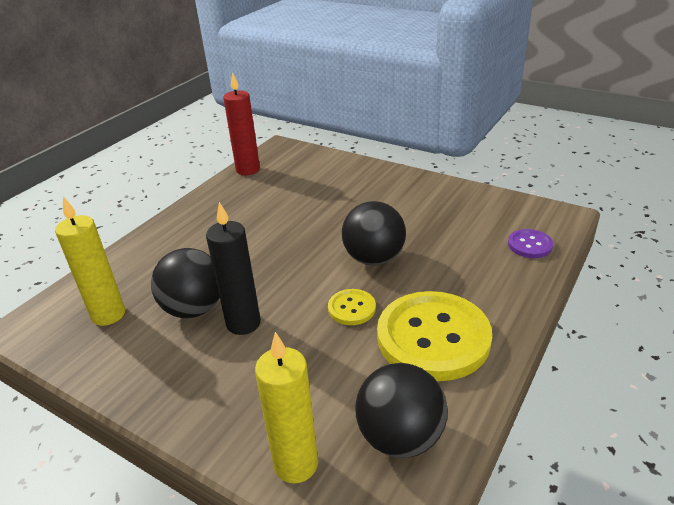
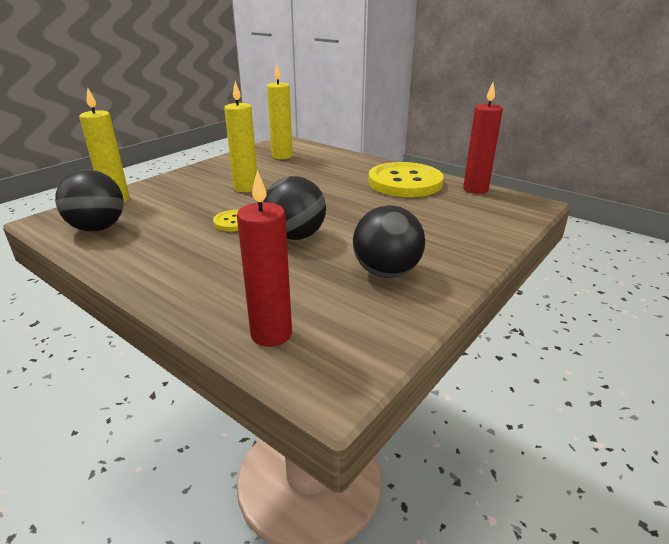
camera: 95 degrees right, 5 degrees down
black ball [151,248,220,318] -> black ball moved to [353,205,425,278]
black candle [206,202,261,335] -> yellow candle [224,81,257,192]
yellow button [377,291,492,381] -> yellow button moved to [368,162,444,197]
purple button [508,229,553,258] -> red candle [237,170,292,347]

